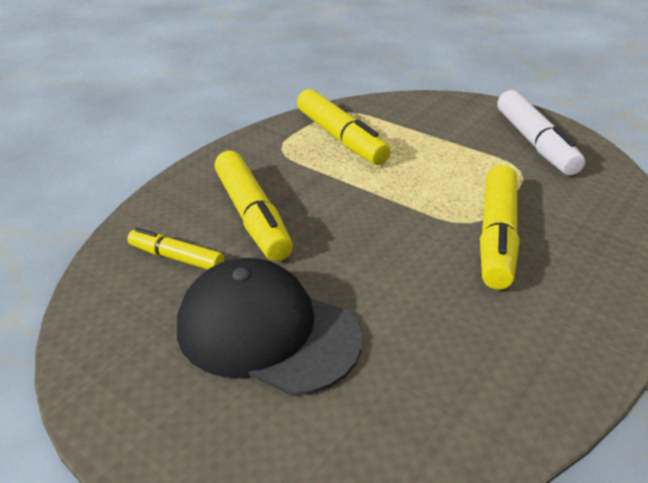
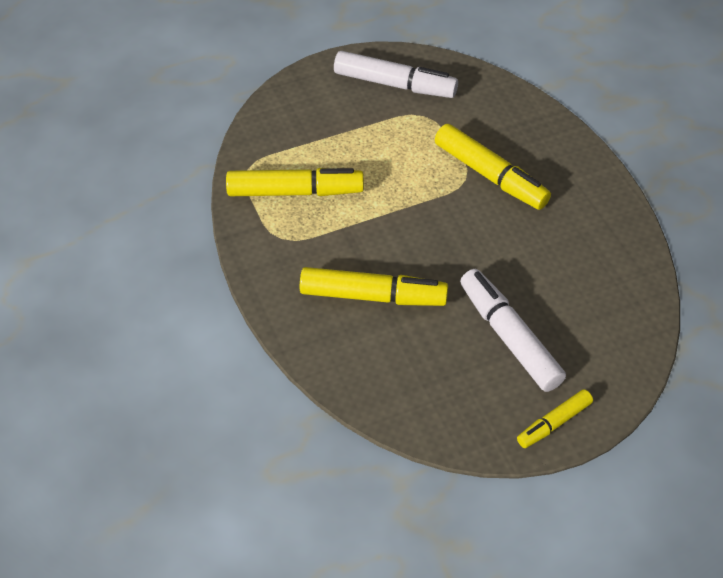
camera: 60 degrees left, 15 degrees up
yellow marker [127,228,224,270] -> yellow marker moved to [517,389,593,448]
black cap [177,258,362,396] -> white marker [460,269,566,392]

